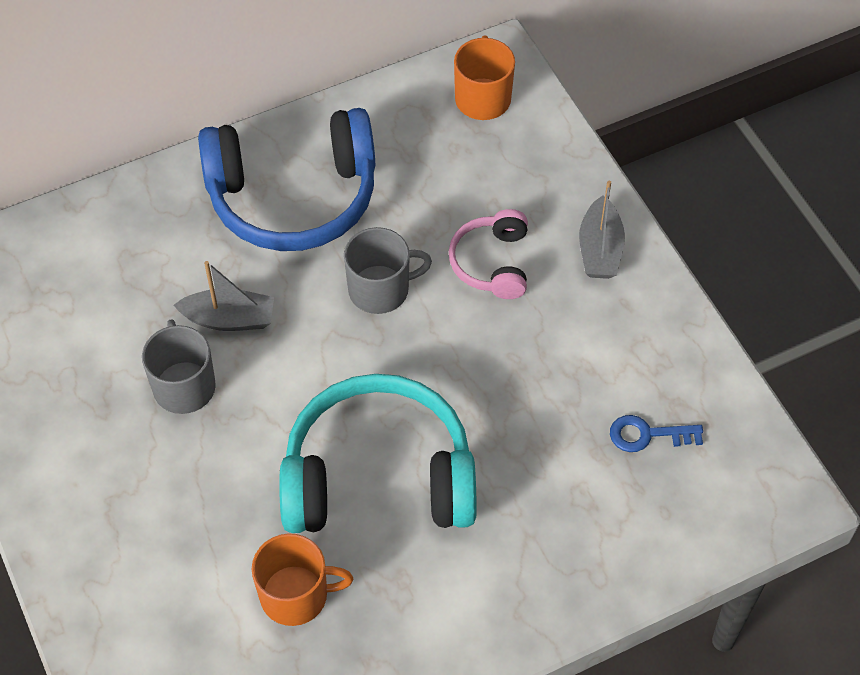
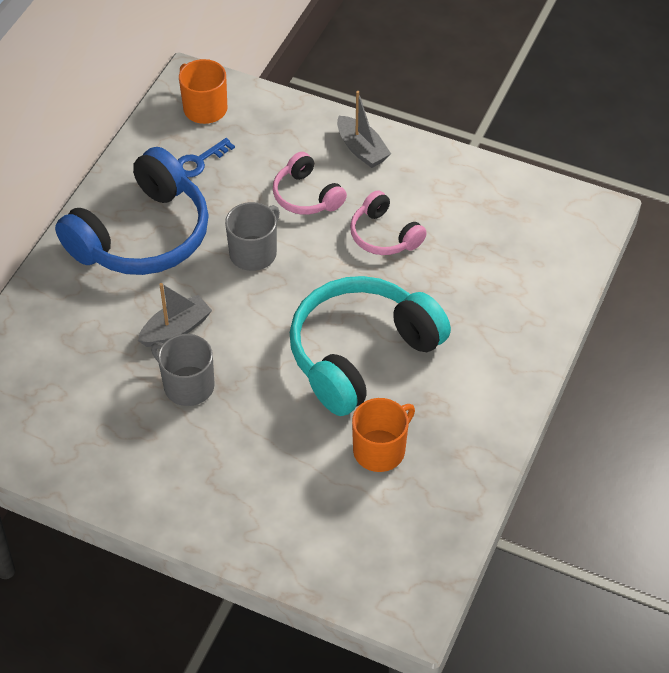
camera: 40 degrees left, 5 degrees down
blue key [610,415,703,452] -> blue key moved to [177,138,235,177]
none -> pink headphones [350,190,427,255]

